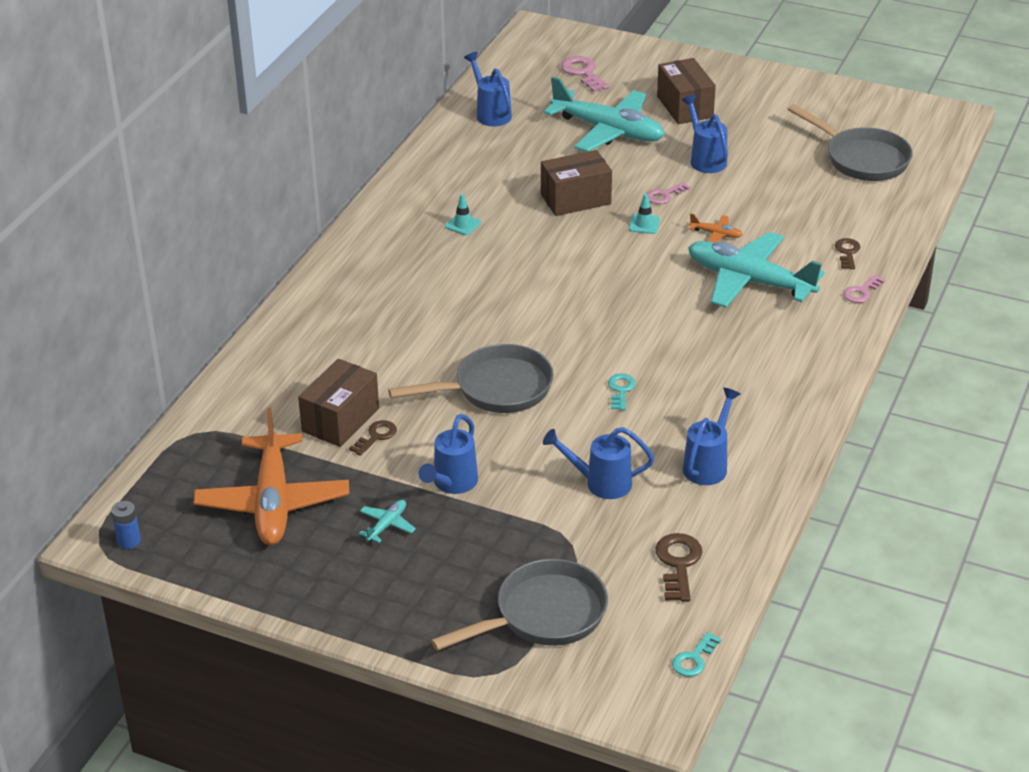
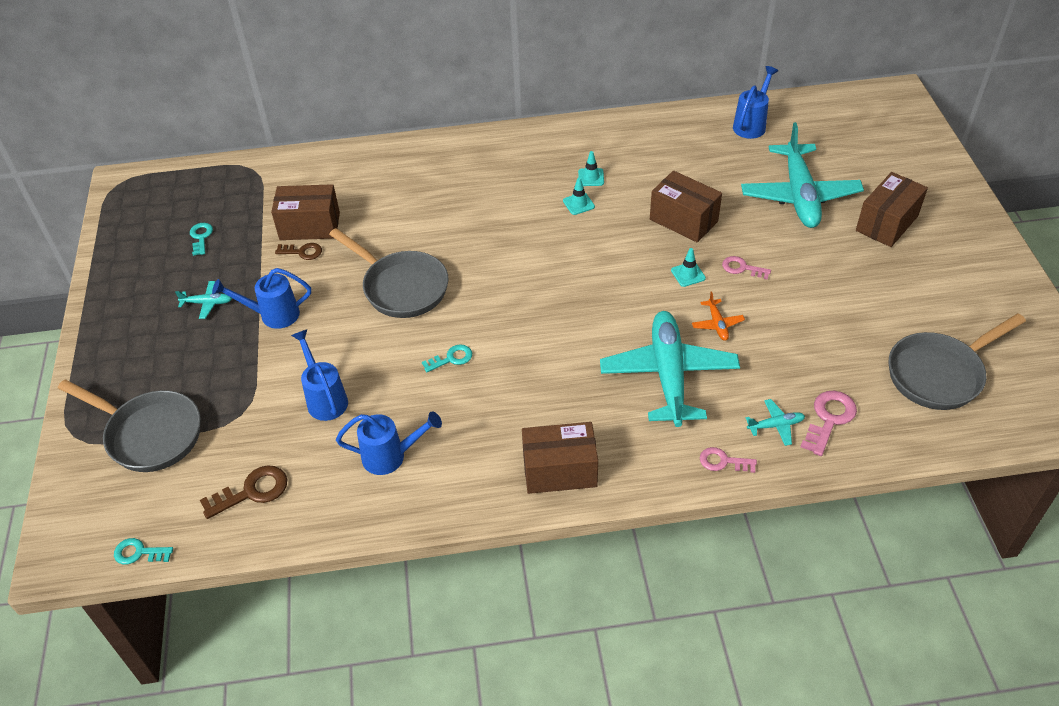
camera: 60 degrees right, 10 degrees up
blue battery [111,501,141,549] -> none
orange plane [194,408,349,545] -> turquoise key [190,223,213,256]
pink key [561,56,609,92] -> pink key moved to [800,391,857,456]
blue watering can [682,95,728,173] -> none
grey pan [788,104,913,181] -> grey pan turned 45 degrees clockwise [889,313,1026,410]
brown key [835,238,860,269] -> turquoise plane [746,399,805,446]
none -> brown box [522,422,598,494]
none -> turquoise traffic cone [563,178,595,215]

